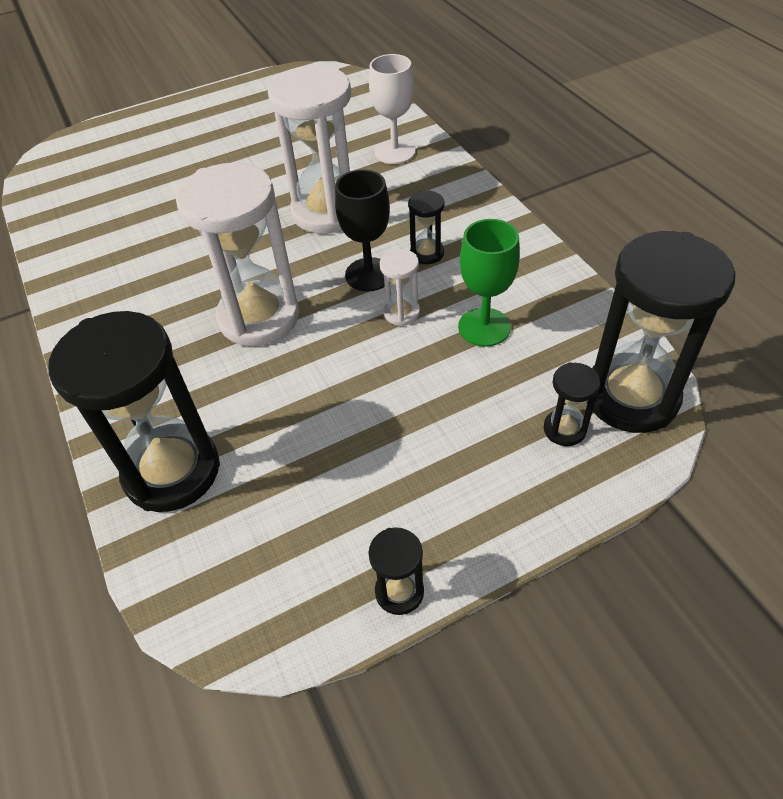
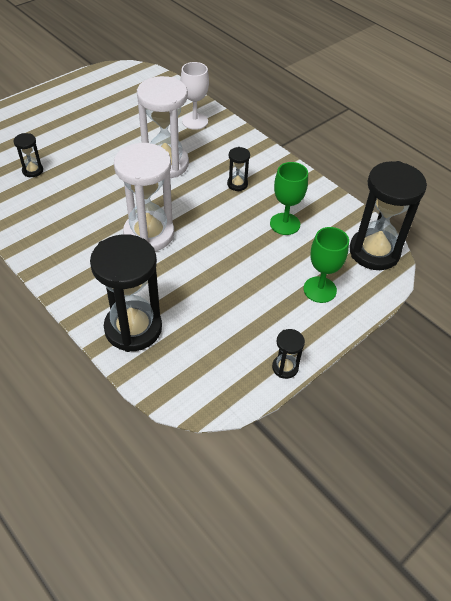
camera: 20 degrees left, 0 degrees up
black goblet [335,169,390,292] -> none
white hourglass [380,249,420,326] -> none
black hourglass [544,362,600,446] -> black hourglass moved to [14,133,43,177]
none -> green goblet [303,227,349,303]

